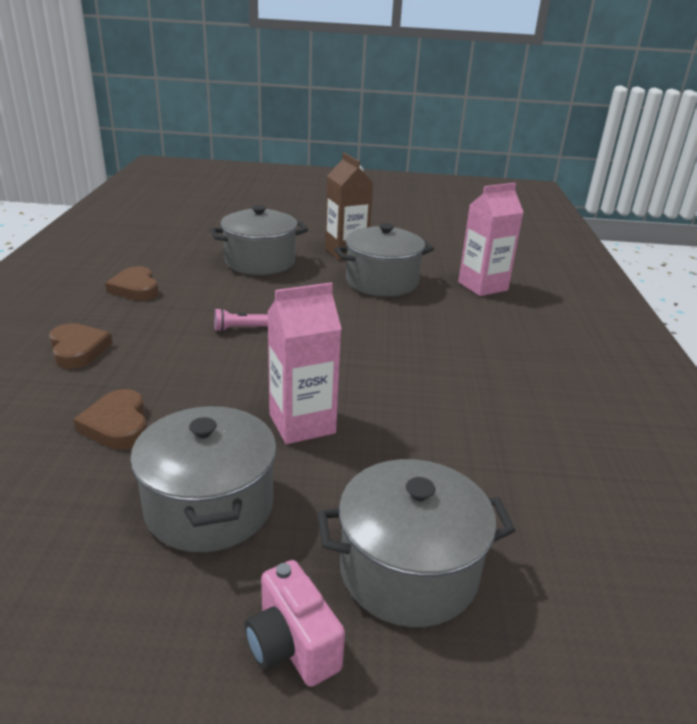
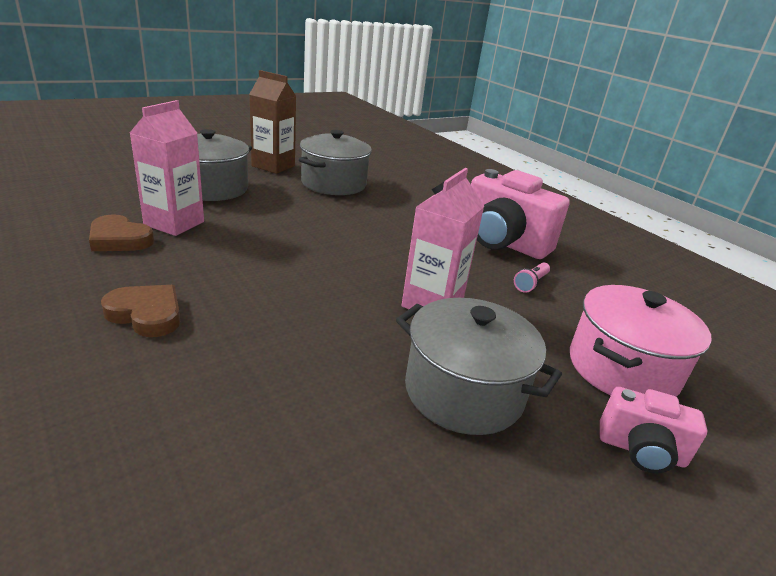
camera: 40 degrees left, 0 degrees up
brown heart [73,389,147,449] -> none
pink flashlight [214,308,268,332] -> pink flashlight moved to [514,263,550,293]
grey pot [317,459,516,627] -> pink pot [570,285,712,397]
pink carton [458,183,524,296] -> pink carton moved to [130,100,204,236]
none -> pink camera [471,169,570,259]

